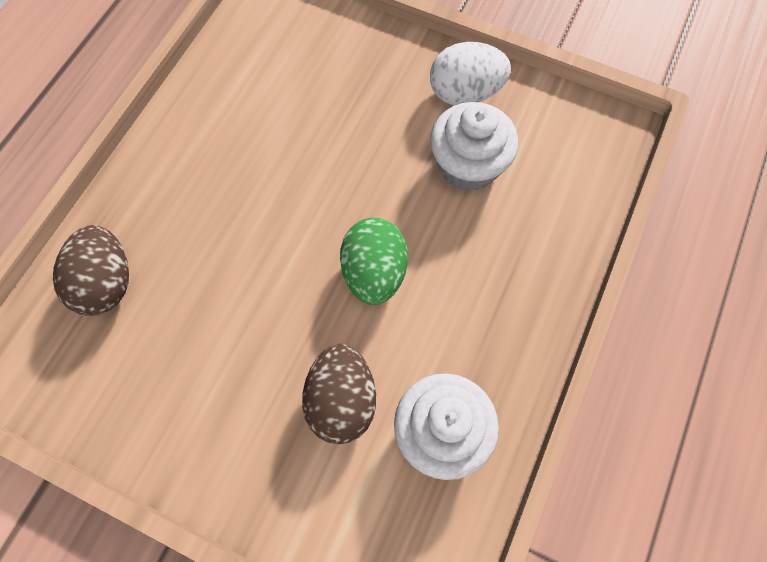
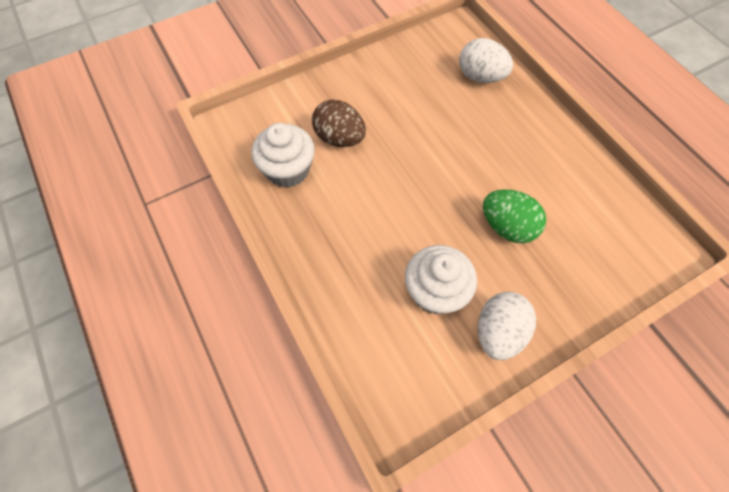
camera: 125 degrees right, 5 degrees down
brown egg [53,225,129,316] -> white egg [459,38,513,83]
green egg [340,218,408,305] -> green egg moved to [483,189,546,243]

